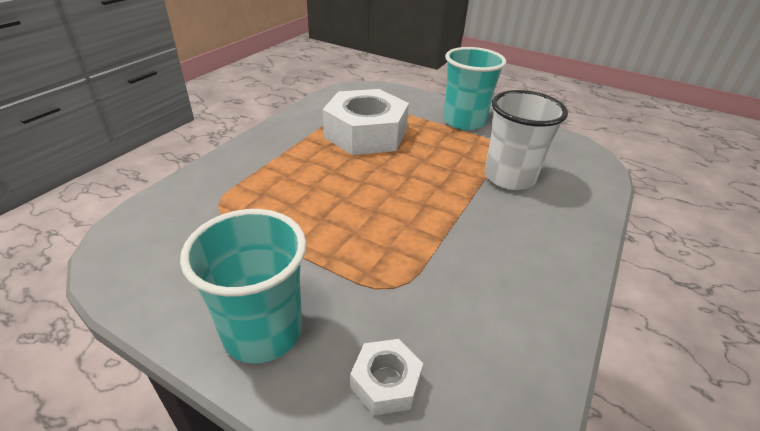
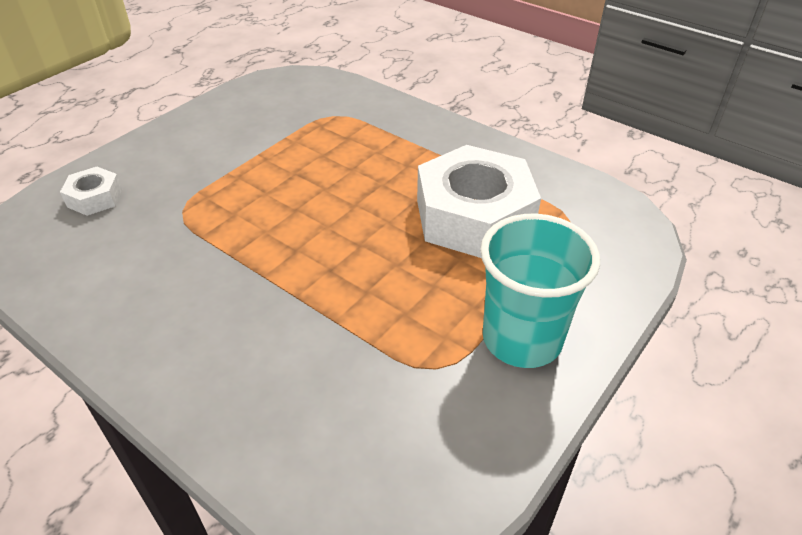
camera: 100 degrees right, 5 degrees up
turquoise cup [180,209,306,364] -> none
white cup [485,90,568,190] -> none

